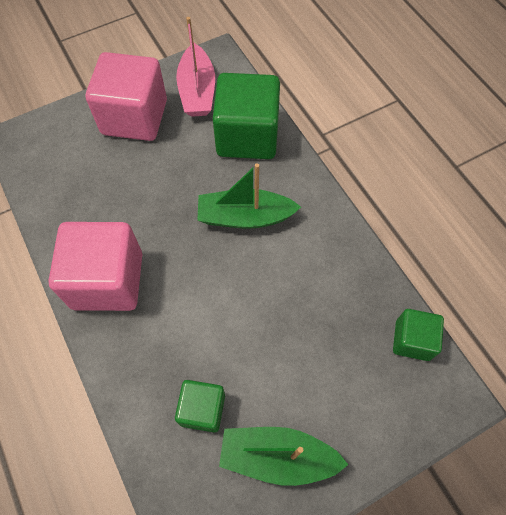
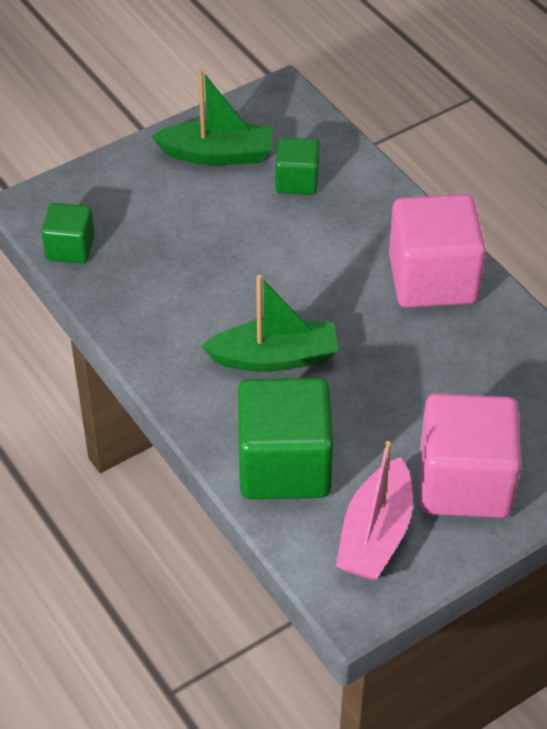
camera: 175 degrees right, 15 degrees down
pink boat [176,17,215,117] -> pink boat turned 150 degrees counterclockwise [336,441,413,580]

